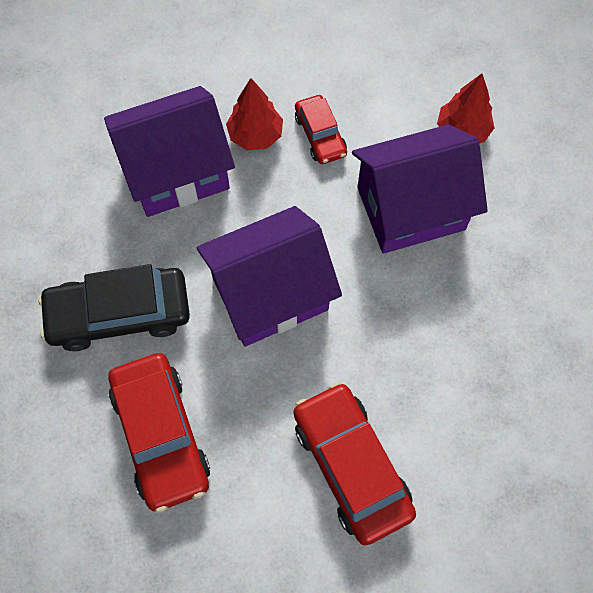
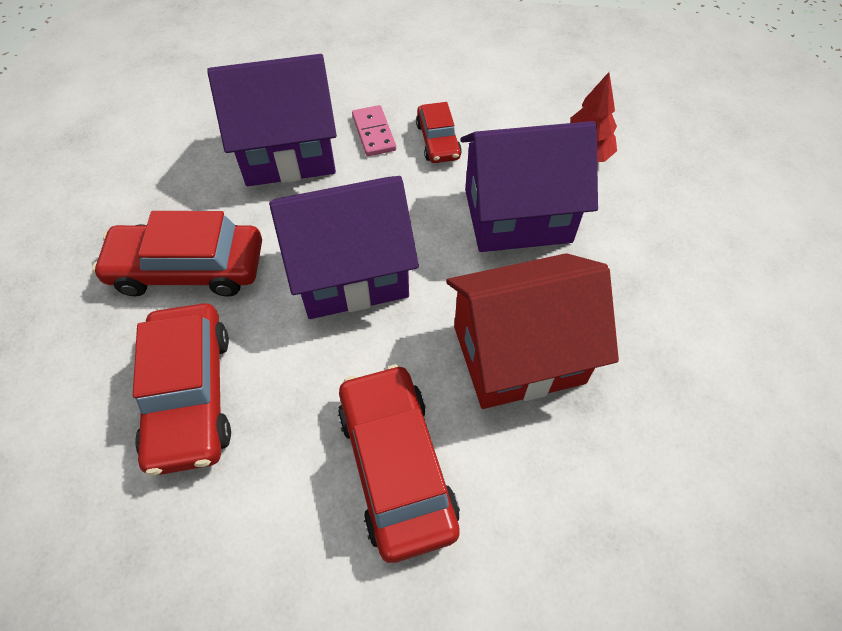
camera: 10 degrees right, 10 degrees down
black car [38,264,190,351] -> red car [92,211,262,297]
red tree [226,78,283,150] -> pink domino [352,105,396,156]
none -> red house [446,253,619,409]

